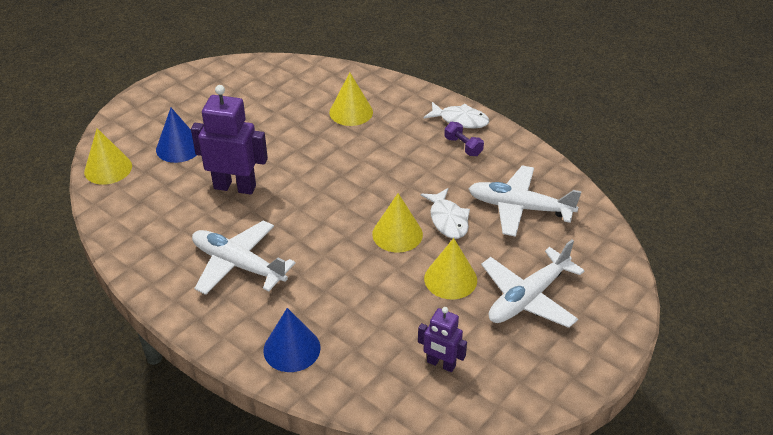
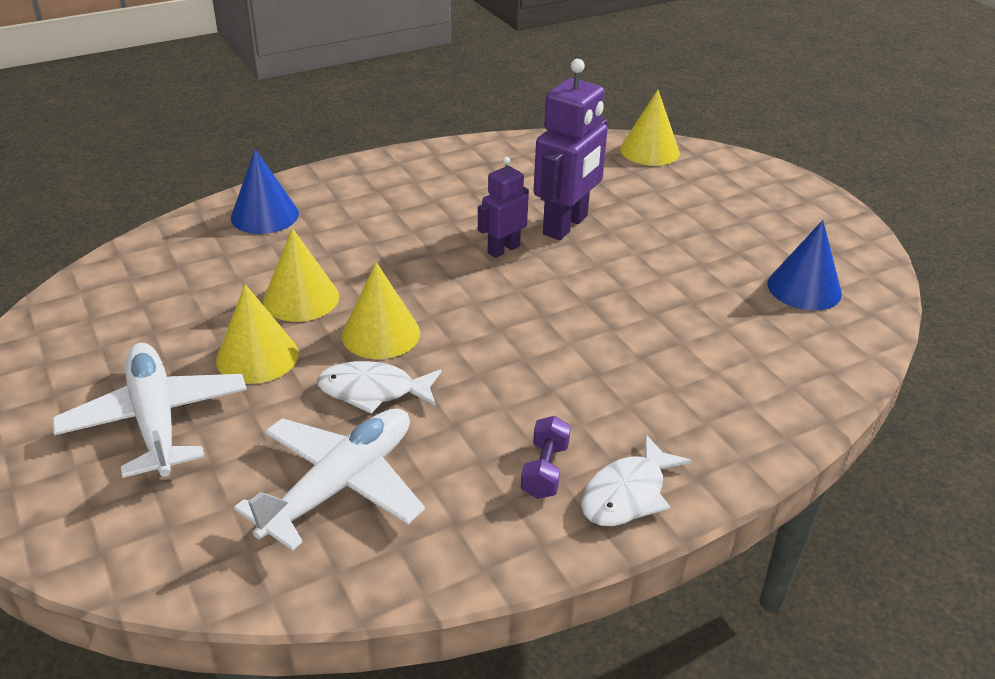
camera: 110 degrees right, 5 degrees down
blue cone [156,108,197,163] -> blue cone moved to [768,220,842,311]
white plane [192,220,296,295] -> none
yellow cone [329,73,373,126] -> yellow cone moved to [263,228,339,322]
purple robot [418,307,467,372] -> purple robot moved to [478,157,529,258]
purple dumbbell [444,122,484,156] -> purple dumbbell turned 60 degrees counterclockwise [521,416,571,499]

